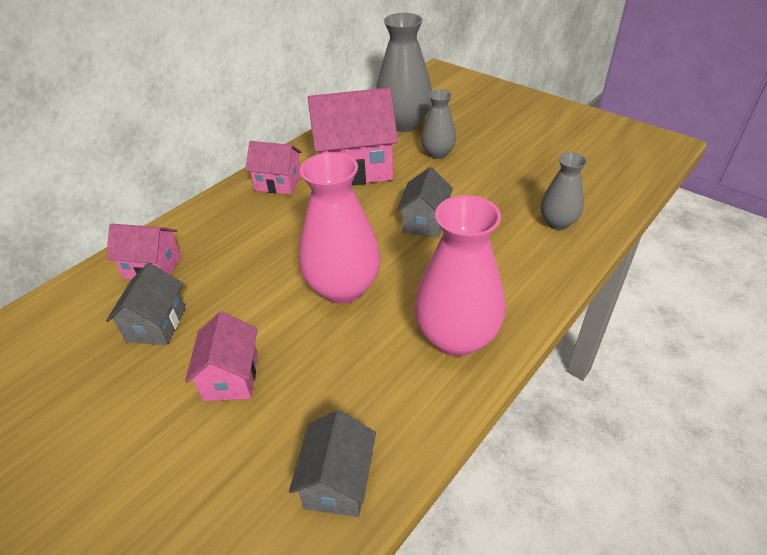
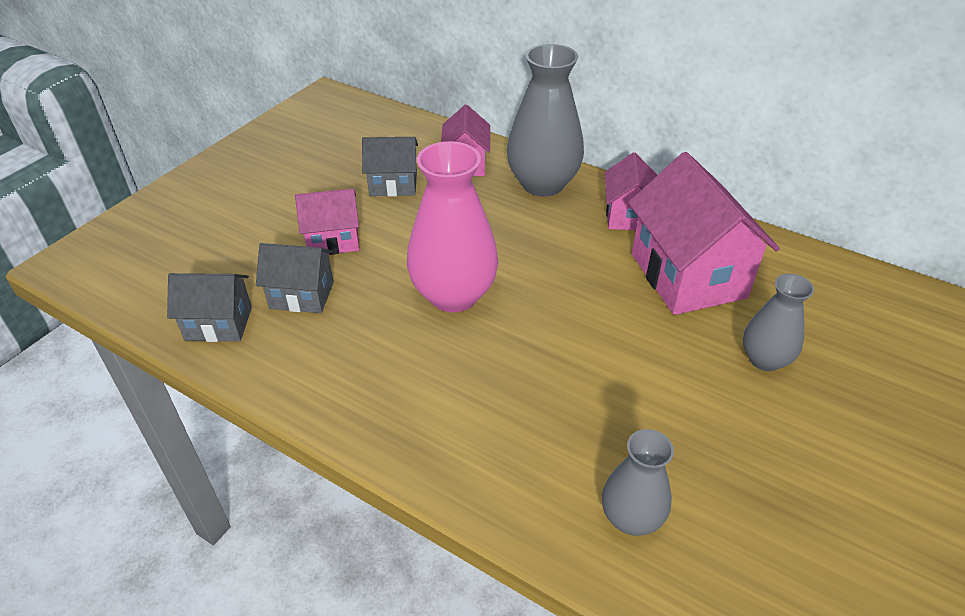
camera: 80 degrees right, 0 degrees up
grey vase [376,13,432,132] -> grey vase moved to [507,44,584,197]
grey house [397,167,453,238] -> grey house moved to [256,243,334,313]
pink vase [414,195,505,356] -> none

